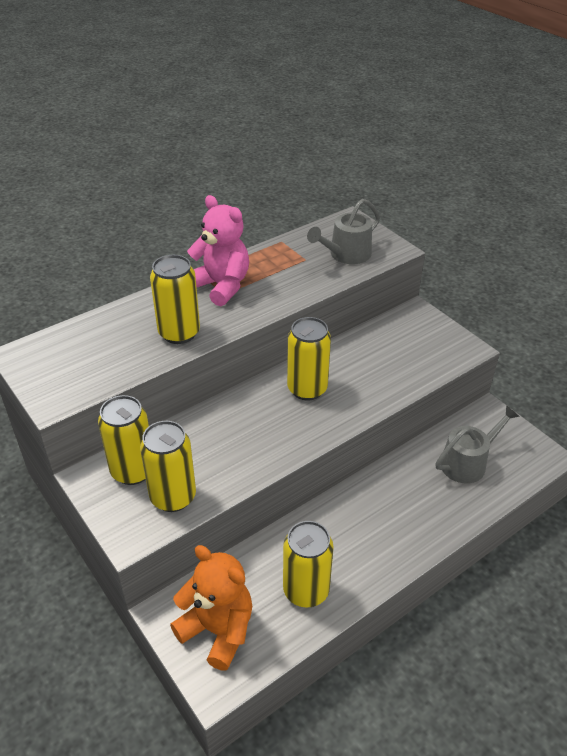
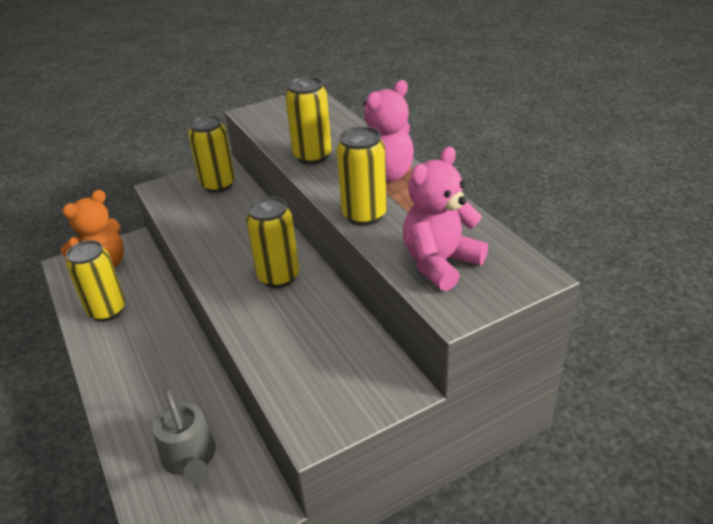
camera: 100 degrees right, 5 degrees down
yellow can [140,421,196,512] -> yellow can moved to [337,127,387,226]
grey watering can [307,199,380,264] -> pink teddy bear [403,147,488,291]

